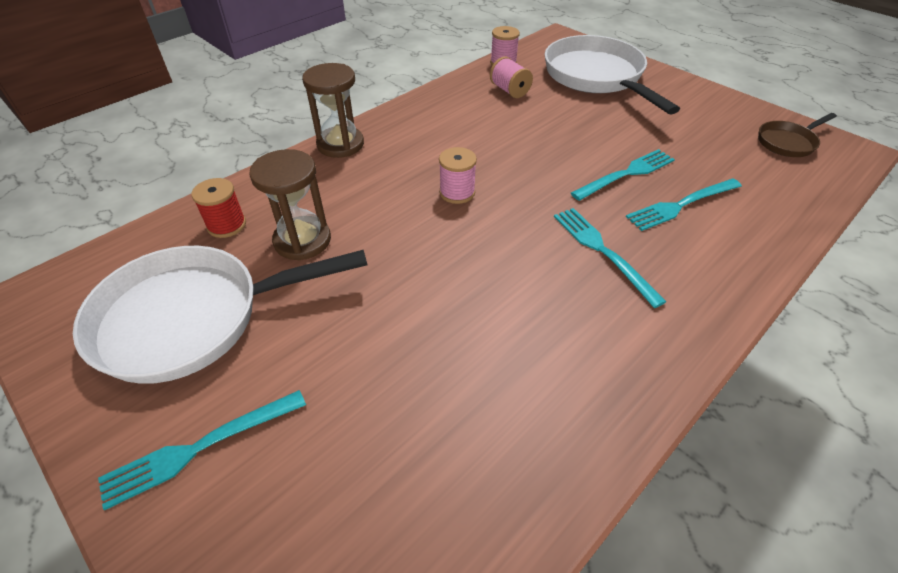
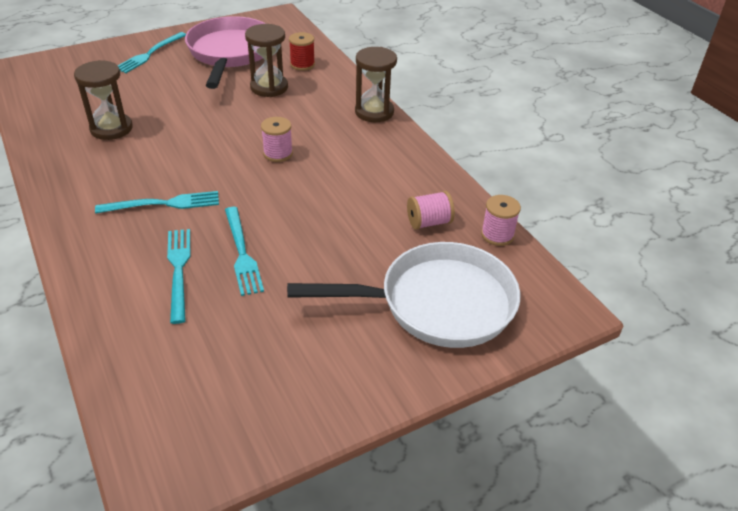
camera: 105 degrees right, 5 degrees down
white pan [73,246,368,384] -> pink pan [185,16,266,89]
turquoise fork [98,390,306,510] -> turquoise fork turned 135 degrees counterclockwise [118,32,186,73]
brown pan [758,113,837,157] -> none
none -> brown hourglass [74,60,133,140]

